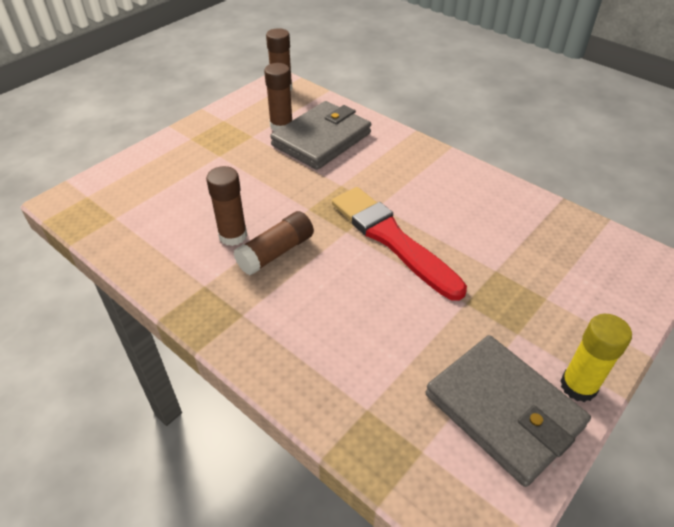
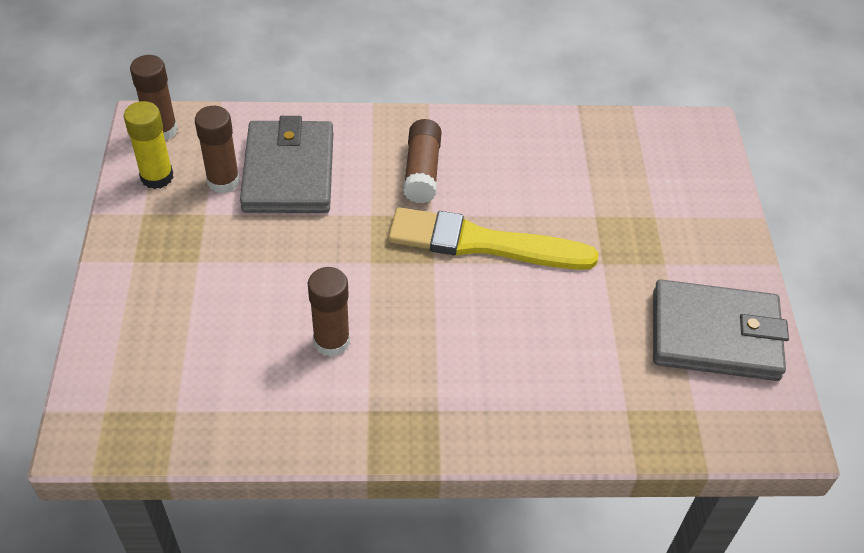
camera: 45 degrees left, 5 degrees up
brown glue stick [233,211,314,275] -> brown glue stick moved to [403,119,442,203]
red brush [332,187,467,301] -> yellow brush [388,207,599,270]
yellow glue stick [560,314,632,402] -> yellow glue stick moved to [124,101,174,189]

